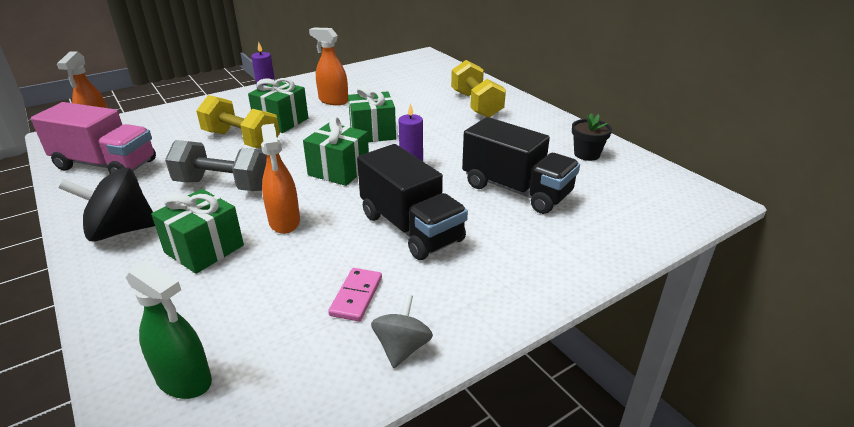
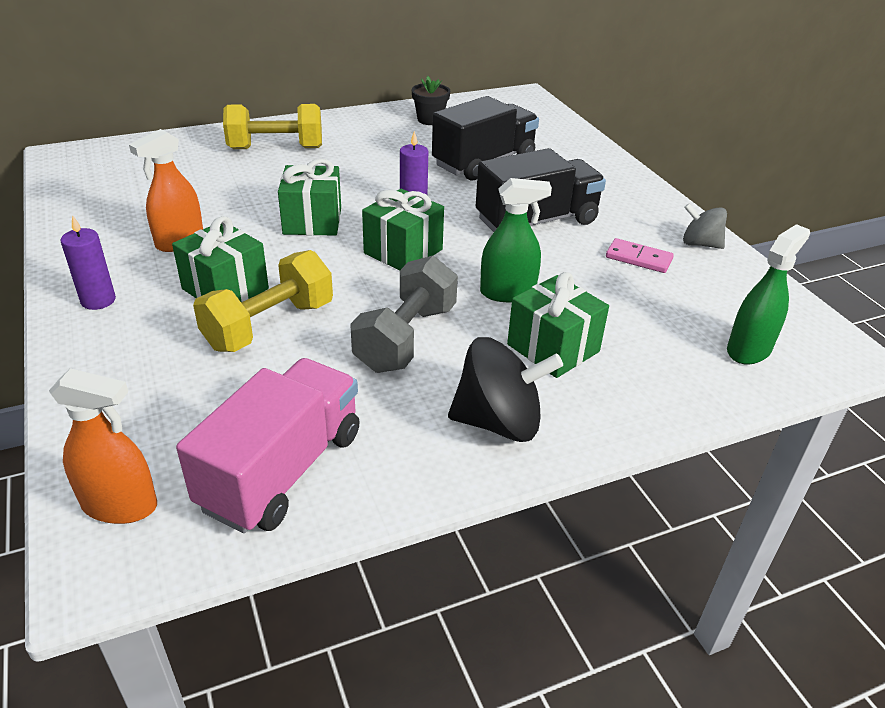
camera: 80 degrees left, 5 degrees up
black spinning top [59,168,155,242] -> black spinning top turned 90 degrees counterclockwise [448,337,563,442]
orange spray bottle [261,124,300,234] -> green spray bottle [480,178,552,302]

